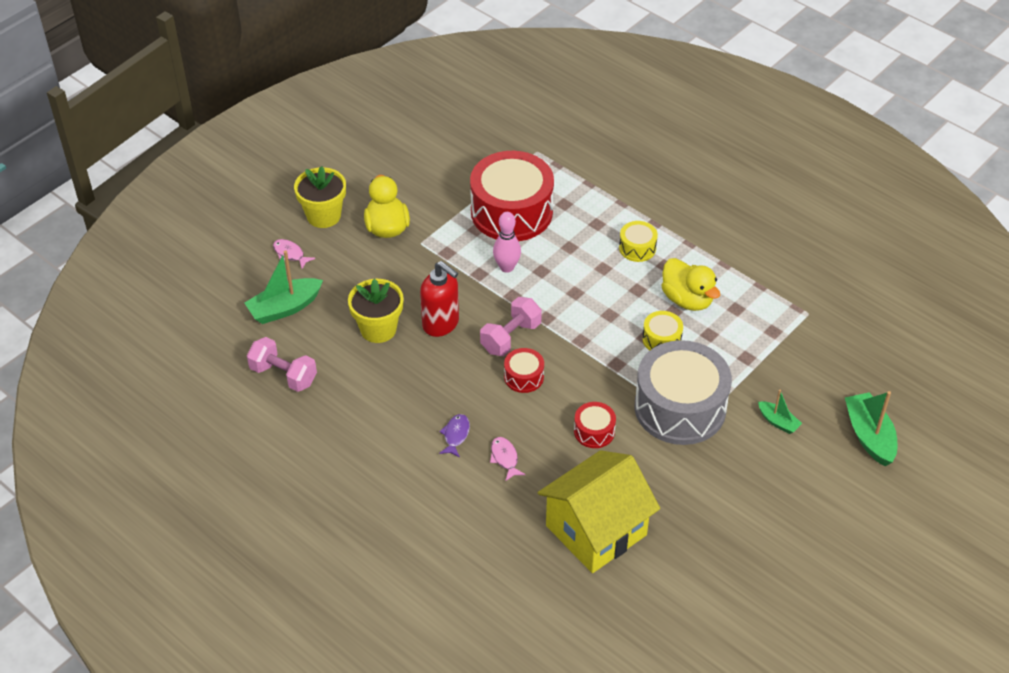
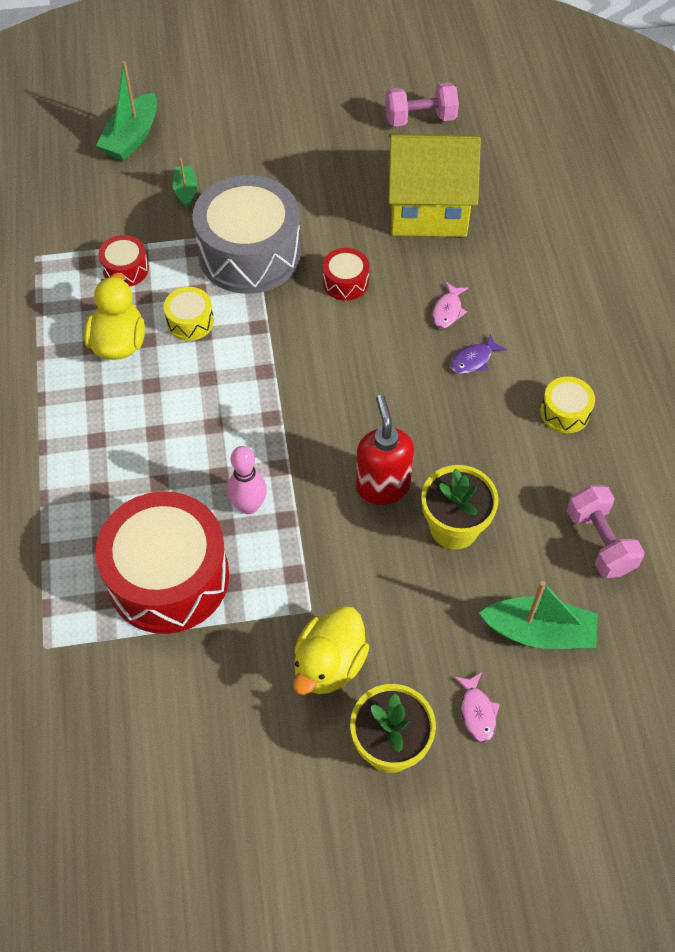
camera: 140 degrees left, 10 degrees up
pink dumbbell [480,297,542,356] -> pink dumbbell moved to [385,82,459,127]
red drum [504,348,544,393] -> red drum moved to [99,235,149,287]
yellow drum [619,221,658,262] -> yellow drum moved to [540,377,595,433]

